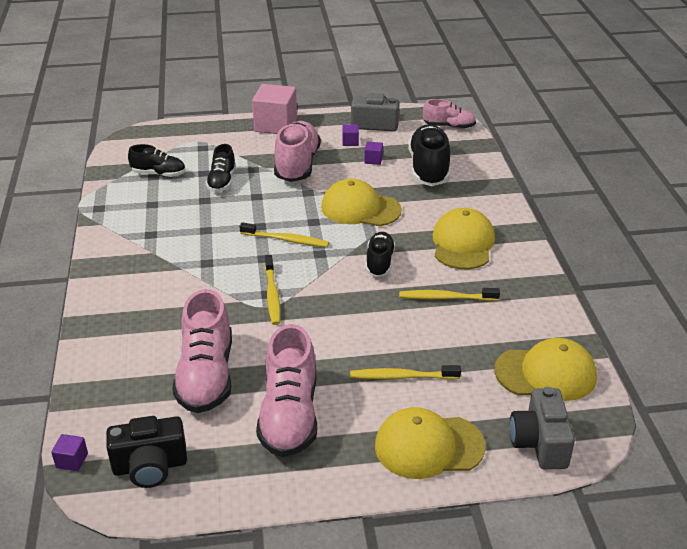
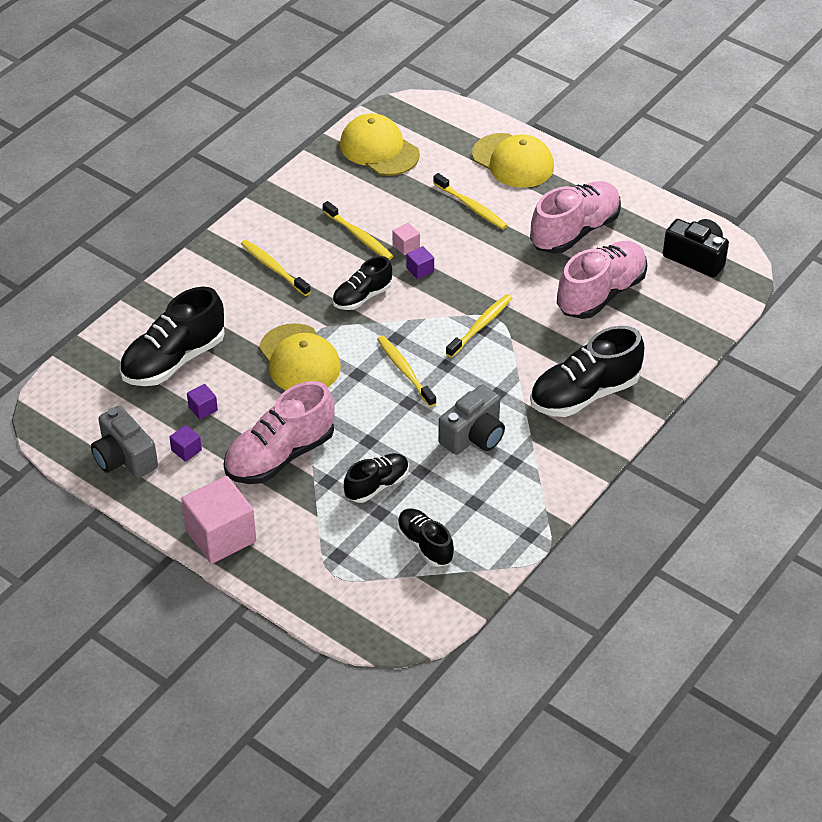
camera: 135 degrees left, 10 degrees up
purple cube [51,434,88,471] -> purple cube moved to [407,246,434,279]
pink shoe [423,99,476,129] -> none
yellow cap [433,208,495,269] -> yellow toothbrush [241,240,311,296]
grey camera [510,387,575,469] -> grey camera moved to [438,385,505,455]
none -> pink cube [393,223,420,255]
none -> black shoe [530,326,644,417]

